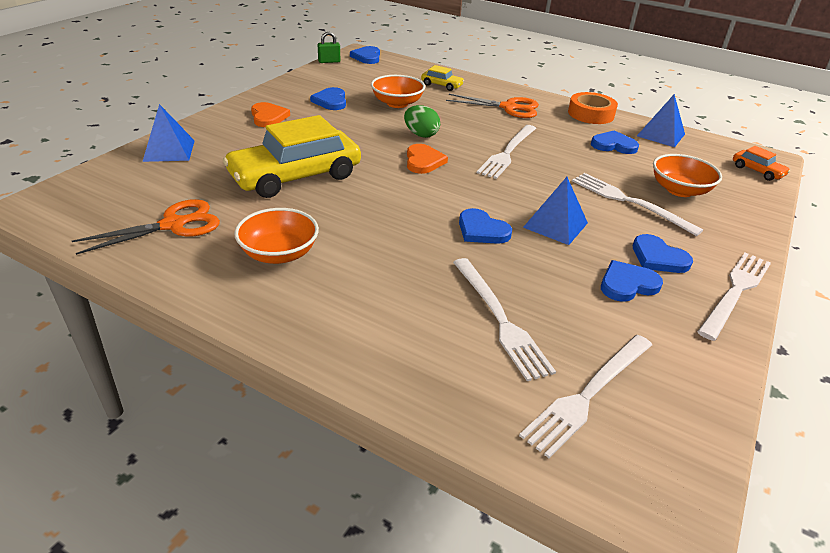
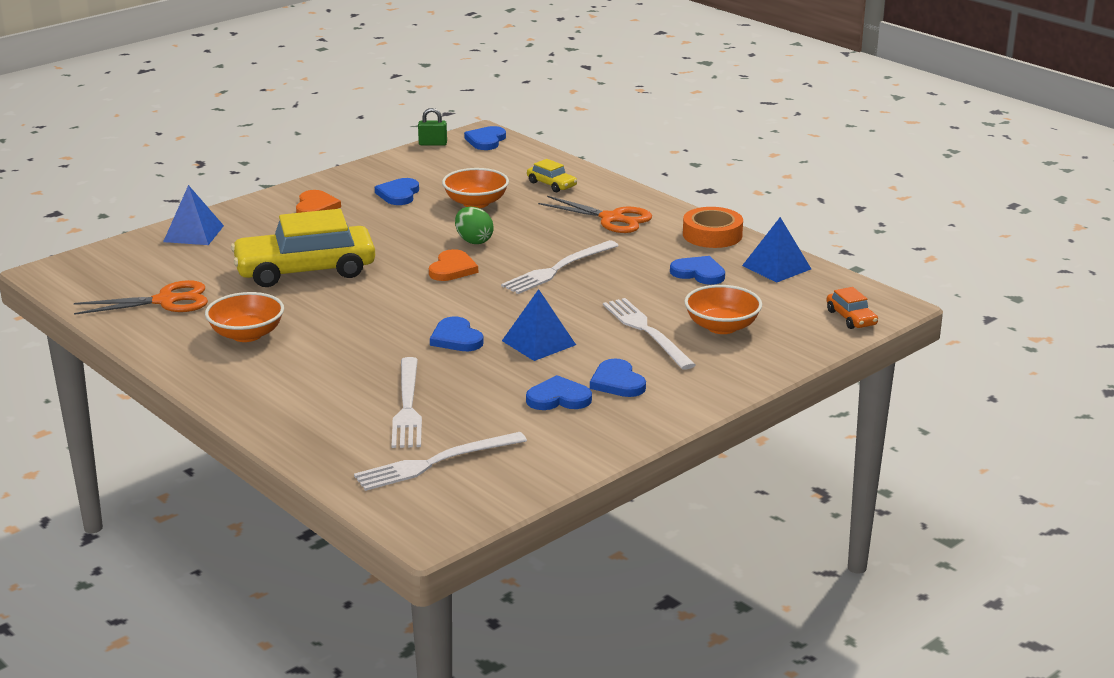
camera: 20 degrees right, 10 degrees down
white fork [697,253,771,341] -> none

